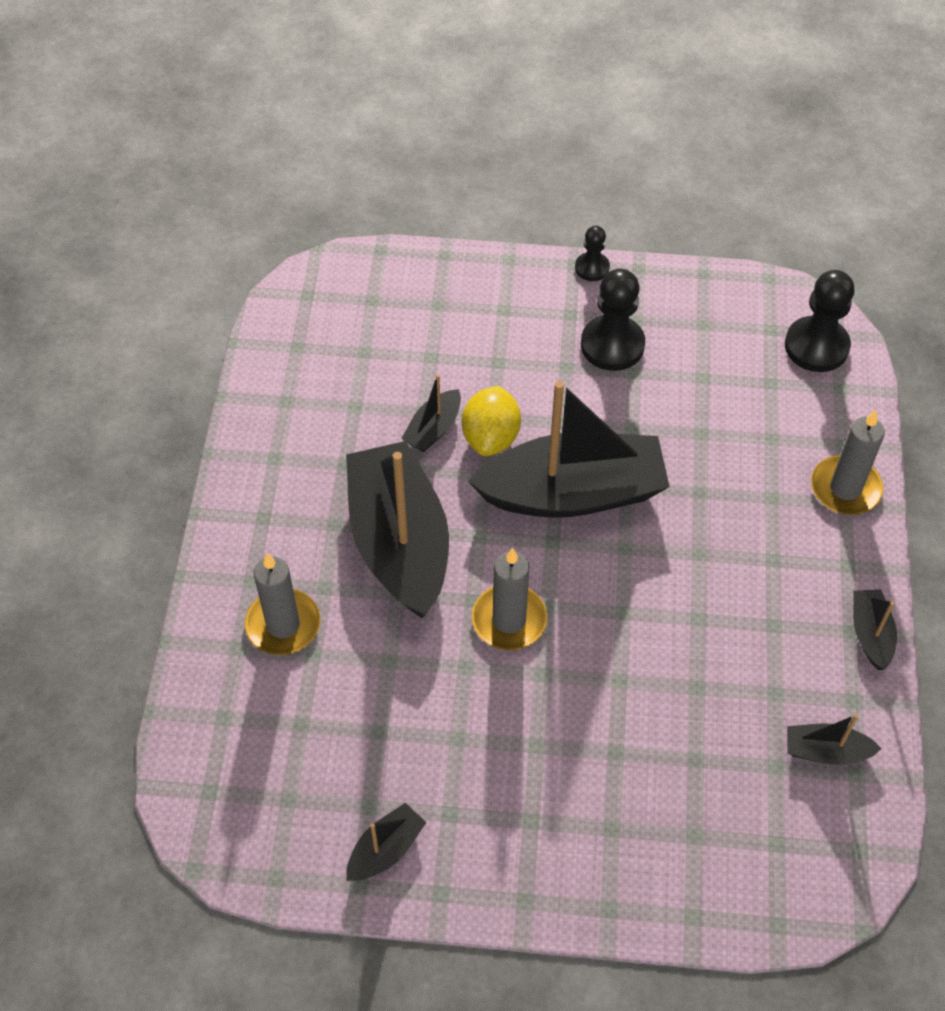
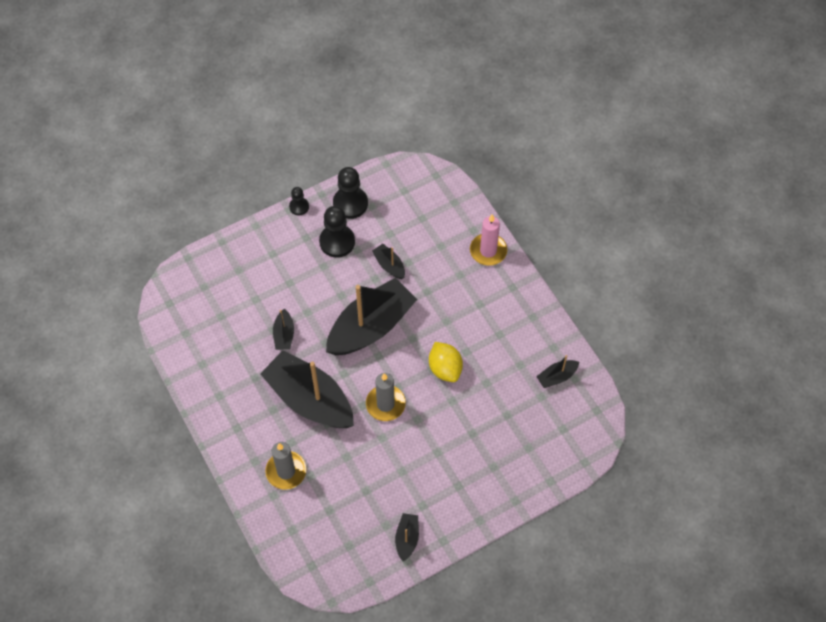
camera: 35 degrees left, 5 degrees up
yellow lemon [462,386,521,456] -> yellow lemon moved to [429,342,463,382]
black pawn [785,270,854,372] -> black pawn moved to [333,167,368,219]
grey candle [811,410,885,515] -> pink candle [470,214,507,266]
black boat [853,589,897,670] -> black boat moved to [372,244,405,279]

